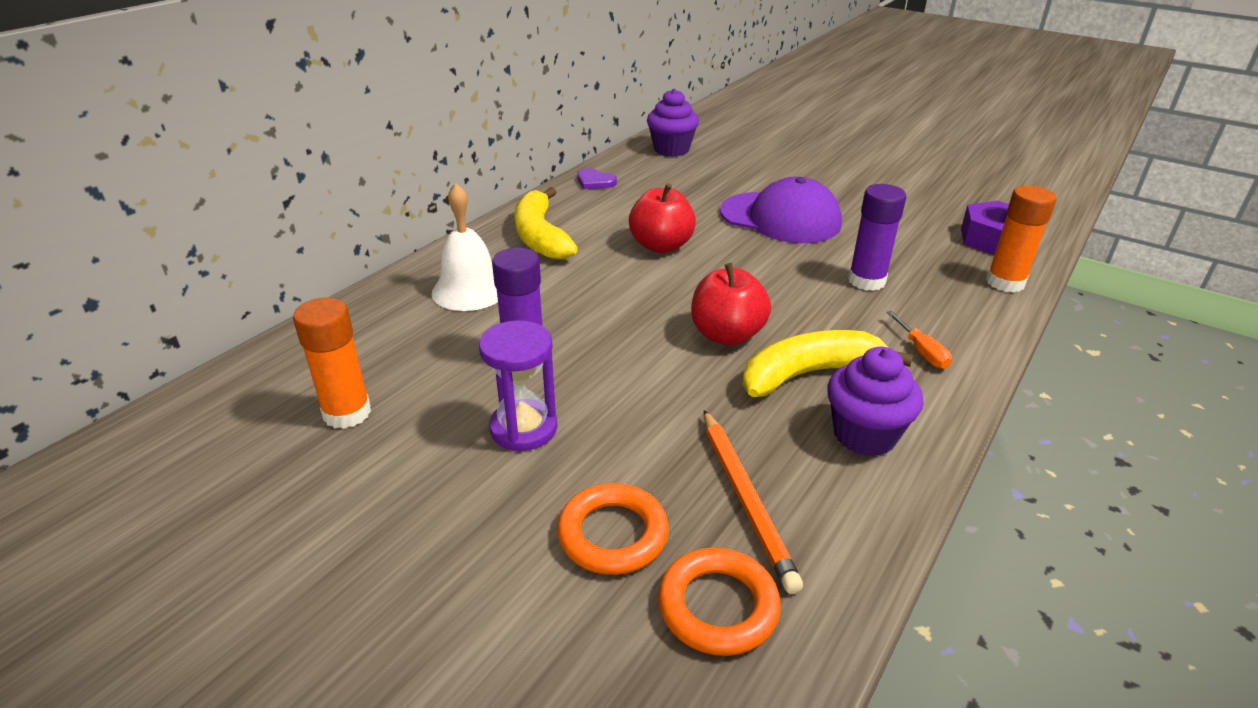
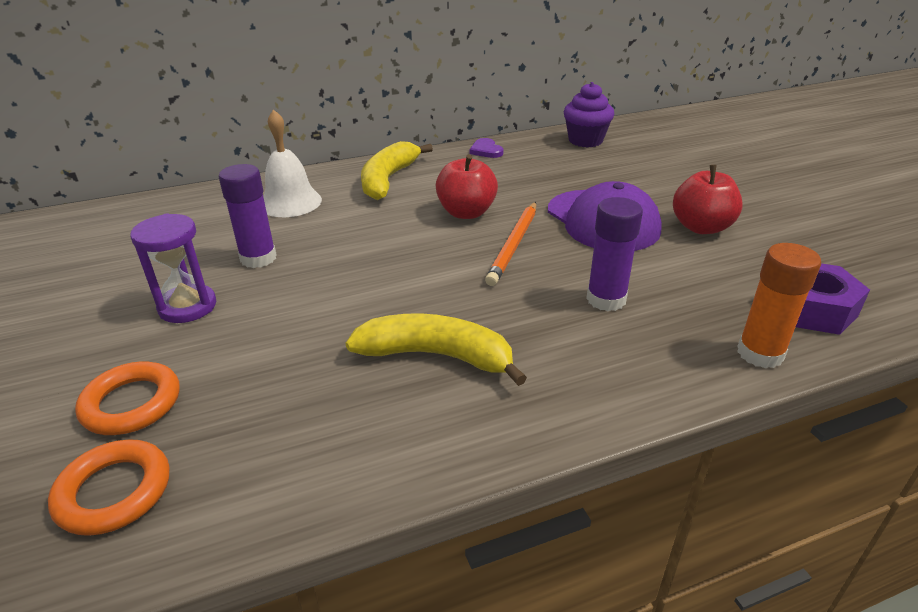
camera: 35 degrees right, 0 degrees up
orange glue stick [293,297,371,429] -> none
red apple [691,263,771,346] -> red apple moved to [673,165,743,234]
orange pencil [704,410,803,594] -> orange pencil moved to [485,202,536,286]
purple cupcake [827,347,924,456] -> none
orange screwdriver [886,311,952,369] -> none

